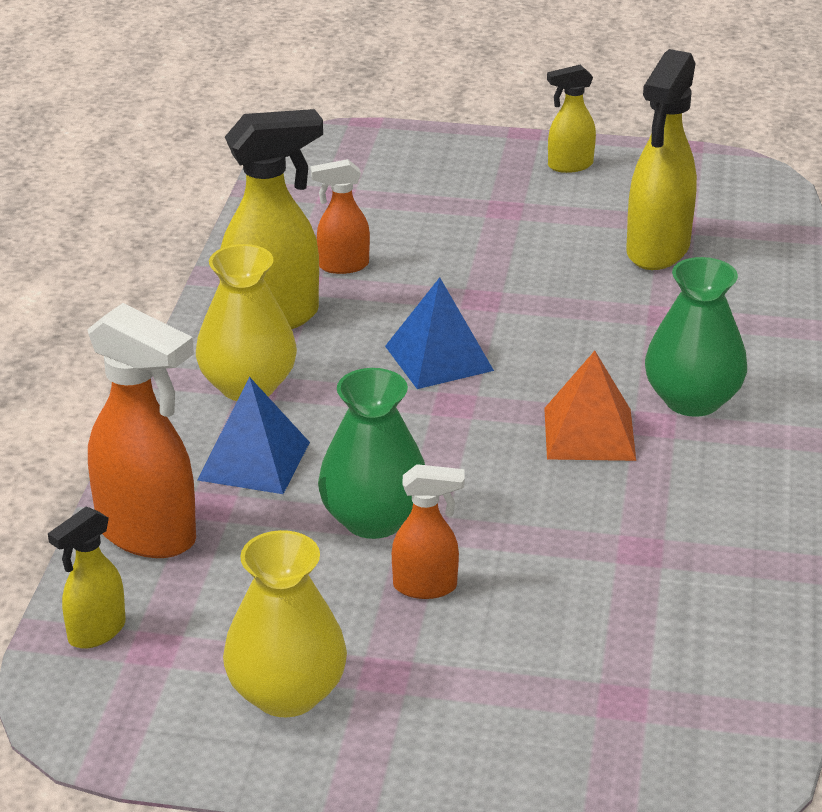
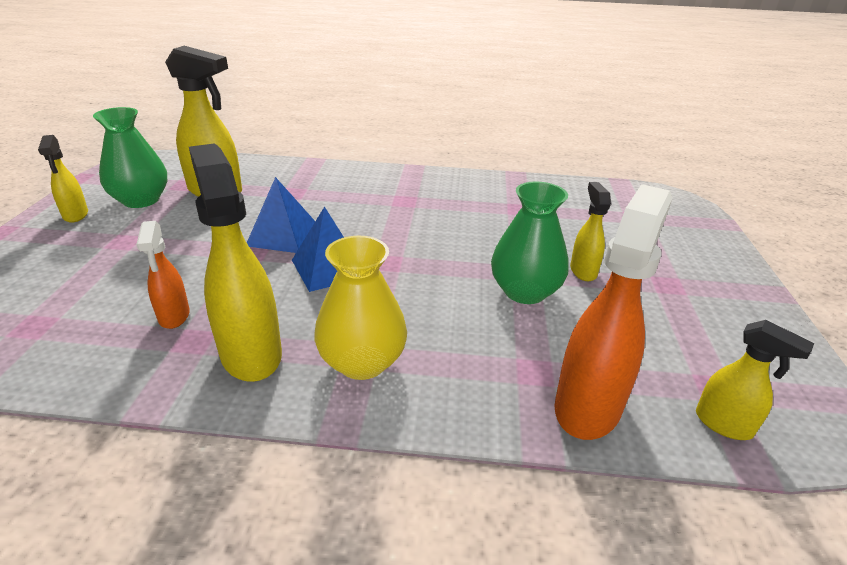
camera: 95 degrees left, 0 degrees up
blue pyramid [197,377,310,494] -> blue pyramid moved to [247,177,315,253]
yellow vase [223,530,347,717] -> none
orange spray bottle [392,464,464,599] -> yellow spray bottle [570,182,611,281]
orange pyramid [544,351,636,461] -> none
green vase [645,257,747,417] -> green vase moved to [93,107,167,208]

